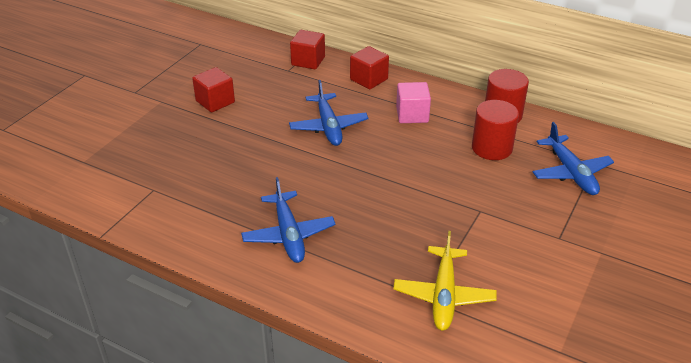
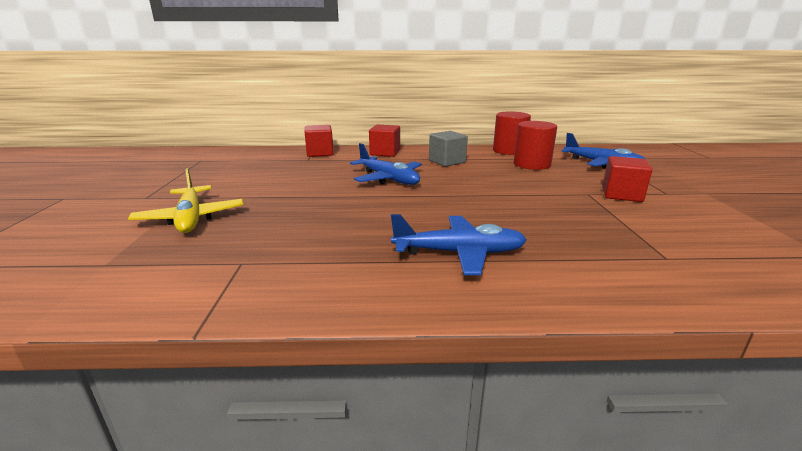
camera: 30 degrees left, 15 degrees down
red cube [192,67,235,113] -> red cube moved to [602,156,653,202]
blue plane [241,177,336,263] -> blue plane turned 45 degrees counterclockwise [391,214,527,275]
yellow plane [393,231,496,331] -> yellow plane moved to [128,168,243,233]
pink cube [396,82,431,123] -> grey cube [429,131,468,167]

